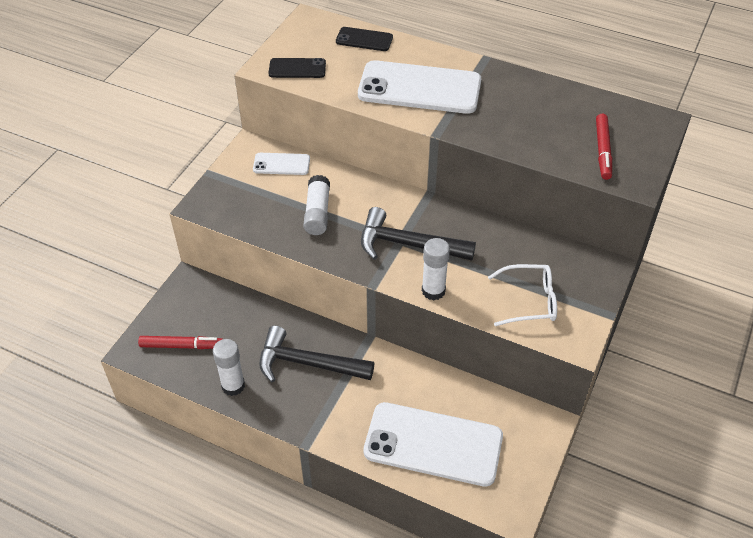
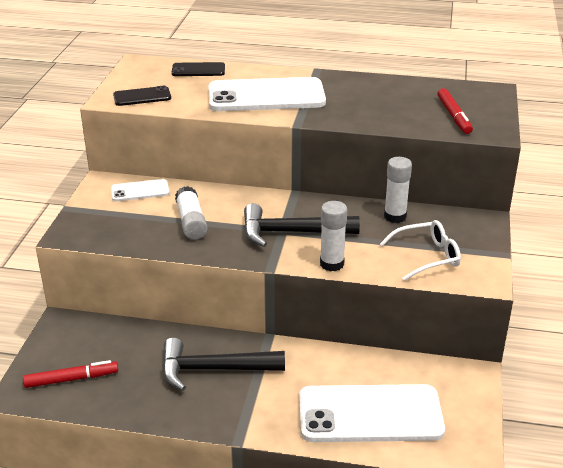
camera: 15 degrees left, 15 degrees down
white glue stick [213,339,245,396] -> white glue stick moved to [384,157,412,223]

